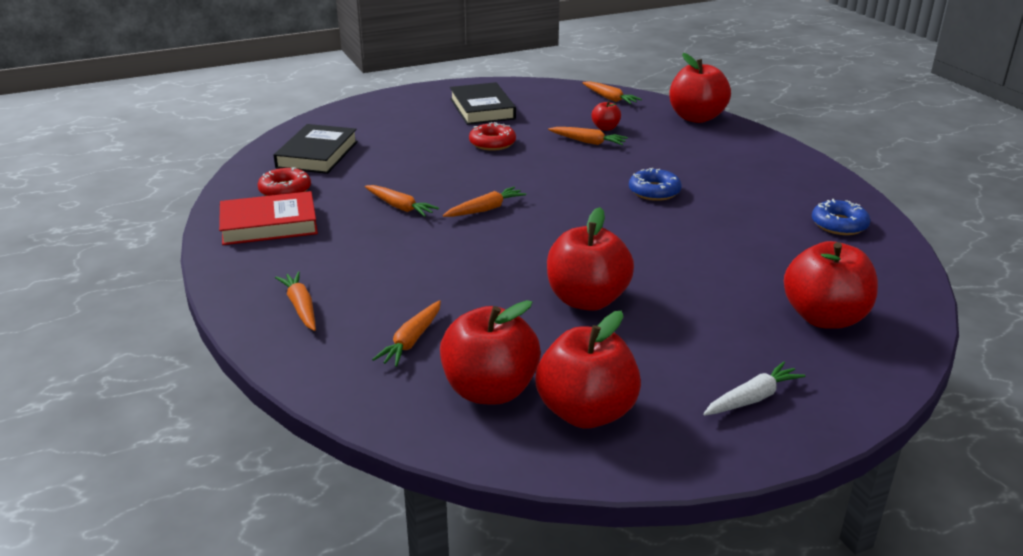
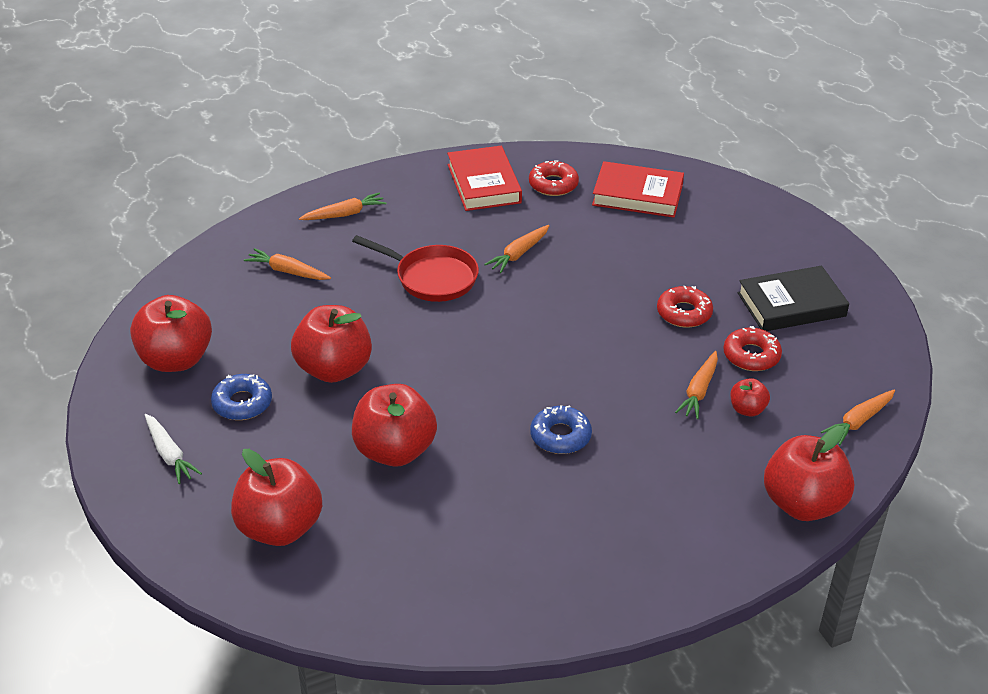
camera: 90 degrees right, 10 degrees up
black book [274,124,358,174] -> red book [592,161,684,218]
red apple [440,300,541,405] -> red apple moved to [352,384,437,467]
orange carrot [443,187,526,217] -> none
blue donut [812,199,871,235] -> blue donut moved to [211,374,272,420]
none -> red pan [352,235,479,302]
none -> red donut [723,326,782,371]

